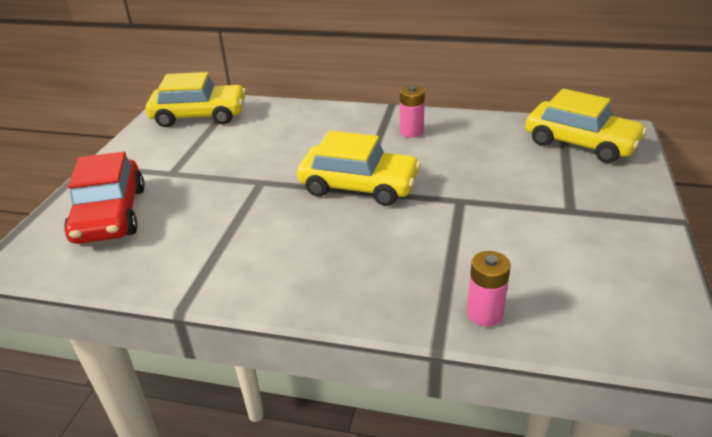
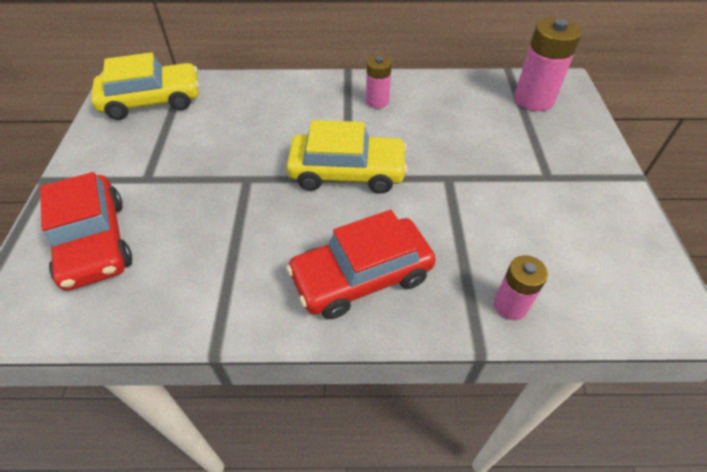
camera: 15 degrees left, 15 degrees up
yellow car [525,89,647,163] -> pink battery [514,17,582,111]
none -> red car [286,210,436,319]

